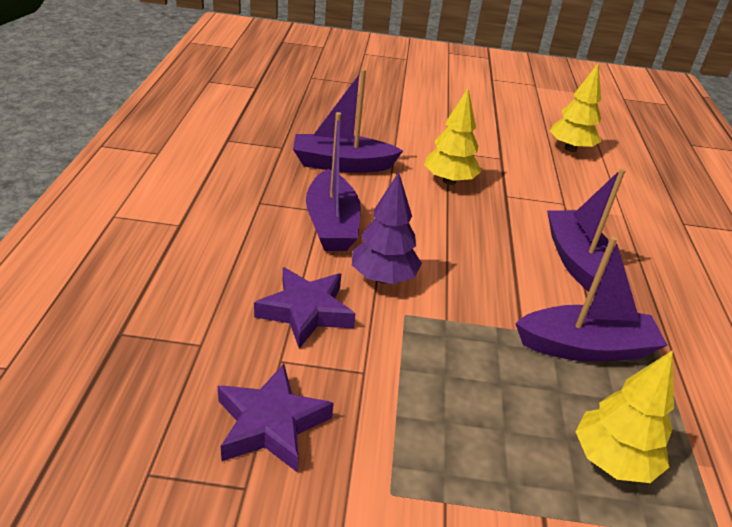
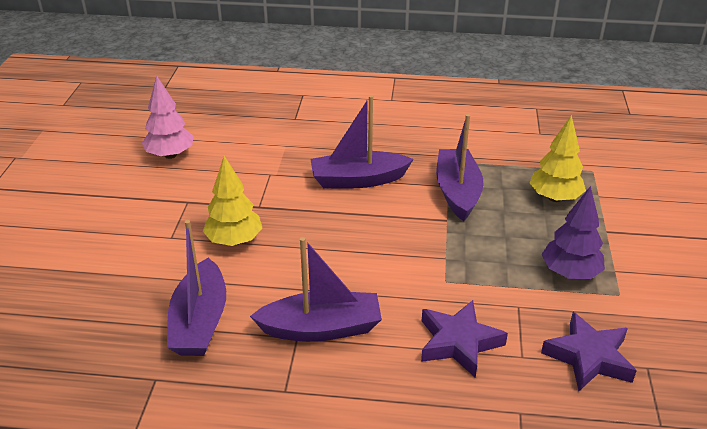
camera: 85 degrees left, 0 degrees up
purple tree [352,172,422,284] -> purple tree moved to [541,186,605,279]
yellow tree [550,64,601,152] -> pink tree [142,75,194,159]

